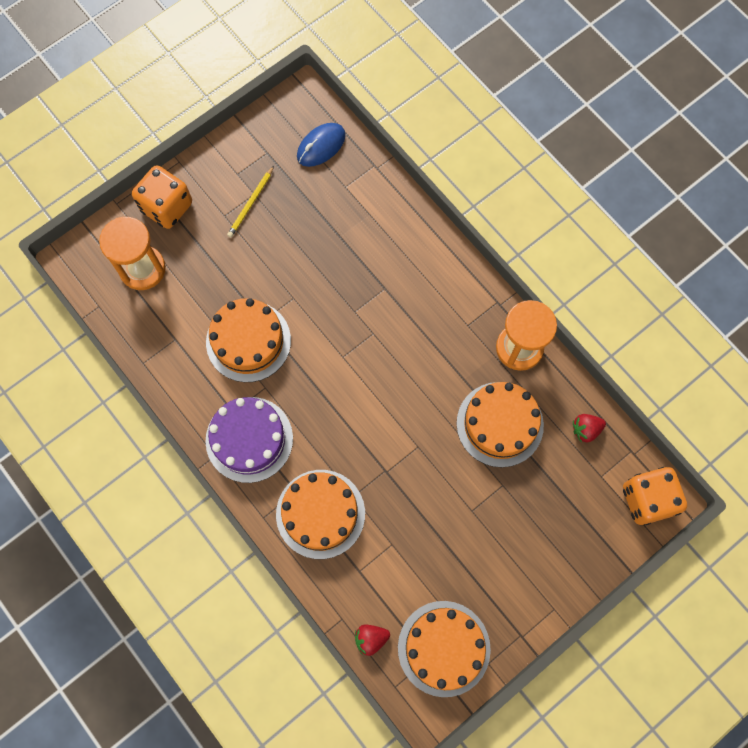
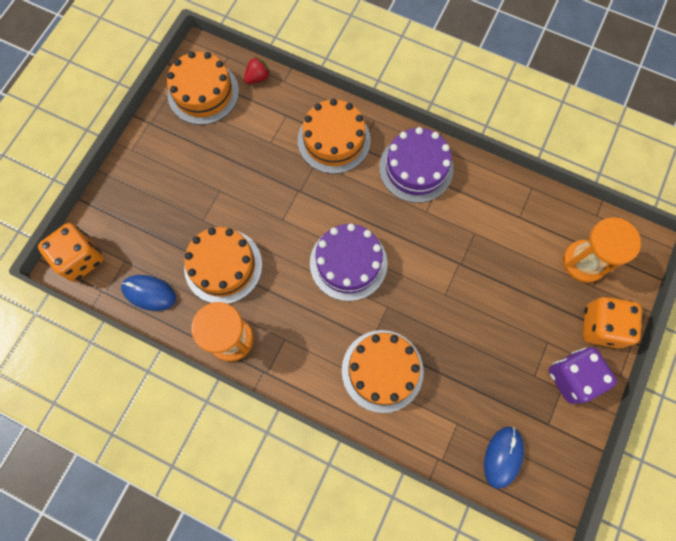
camera: 155 degrees right, 0 degrees up
orange cake [206,298,291,382] -> orange cake moved to [342,330,424,413]
yellow pencil [227,166,274,238] -> none
red strawberry [573,414,606,443] -> blue mouse [121,275,176,311]
none -> purple cake [310,224,387,301]
none -> purple dice [549,347,617,404]

